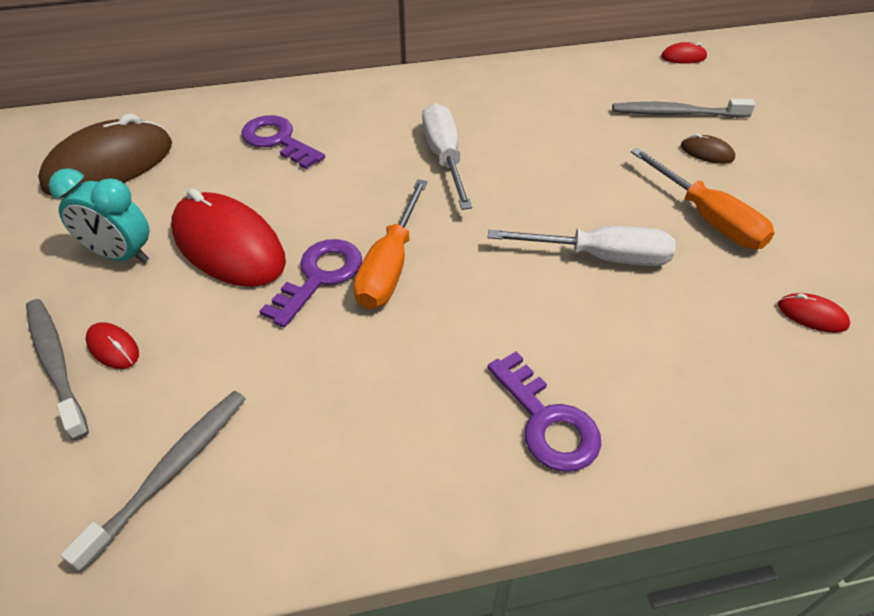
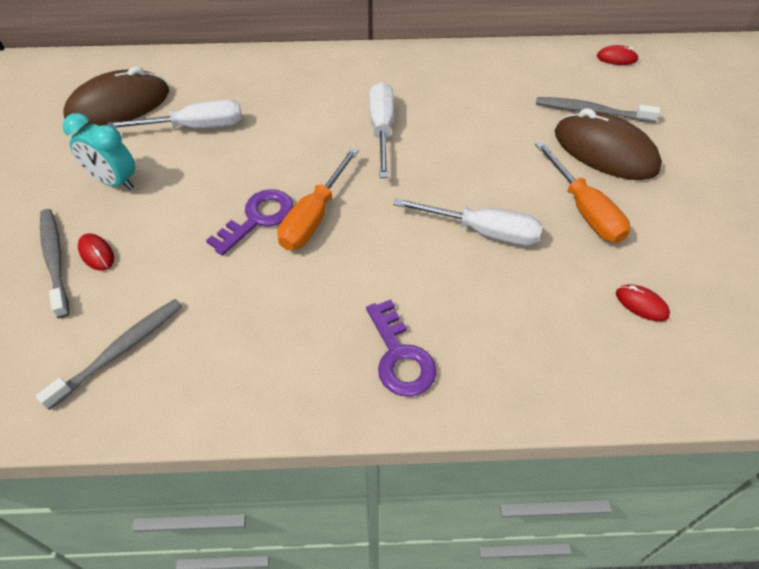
camera: 10 degrees right, 5 degrees up
red mouse [171,188,286,287] -> none
purple key [242,115,325,169] -> none
brown mouse [681,133,735,164] -> brown mouse [555,108,662,180], size x2.41
none -> white screwdriver [107,100,242,129]

